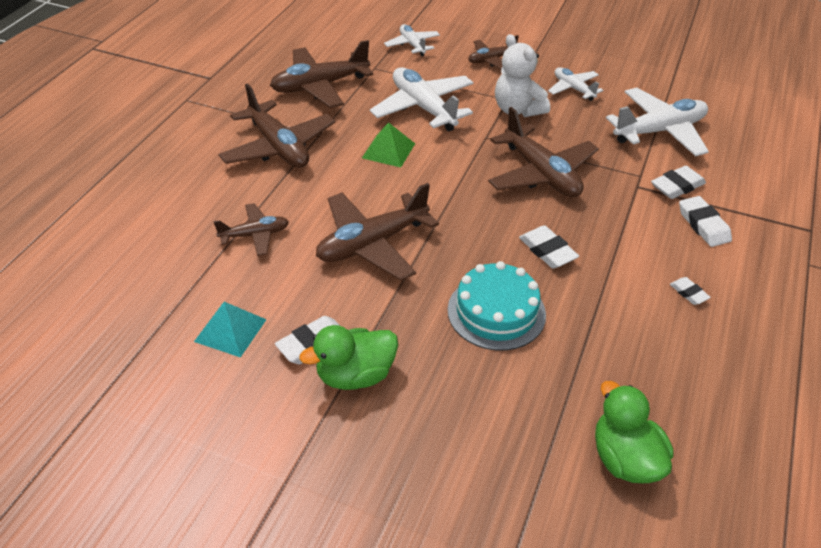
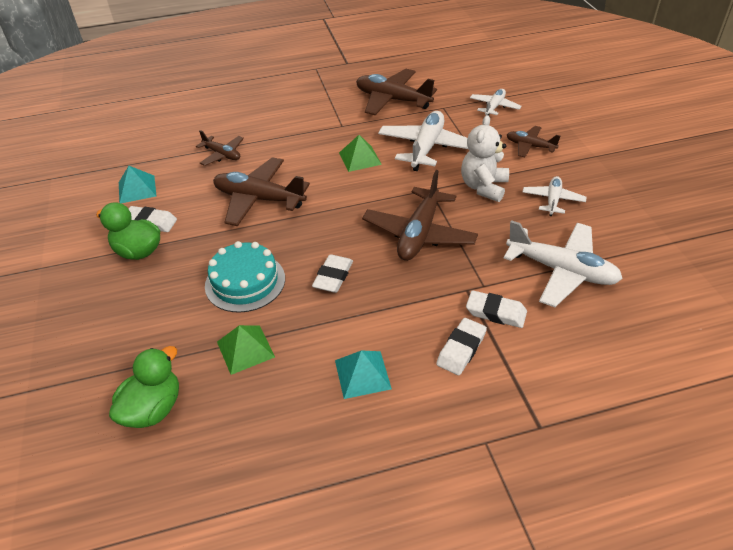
camera: 55 degrees right, 0 degrees up
brown plane [219,83,335,168] -> none
white eraser [670,277,711,305] -> turquoise pyramid [335,350,392,399]
none -> green pyramid [217,325,275,375]

